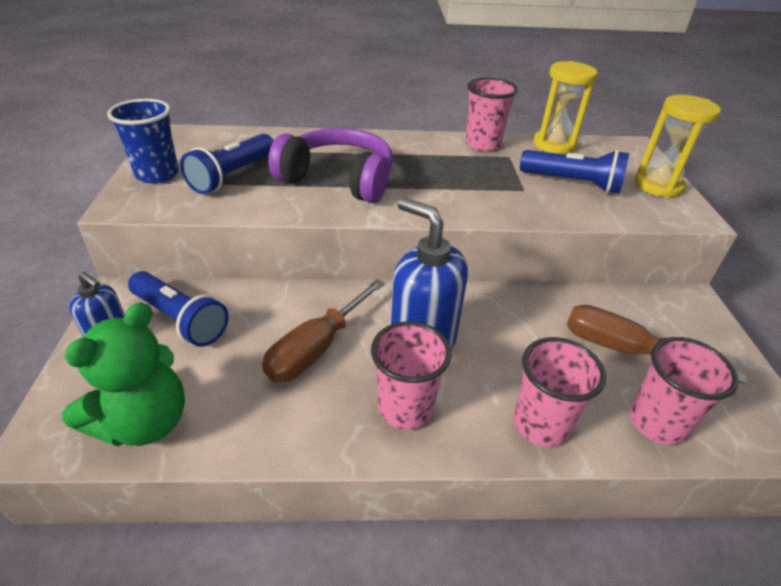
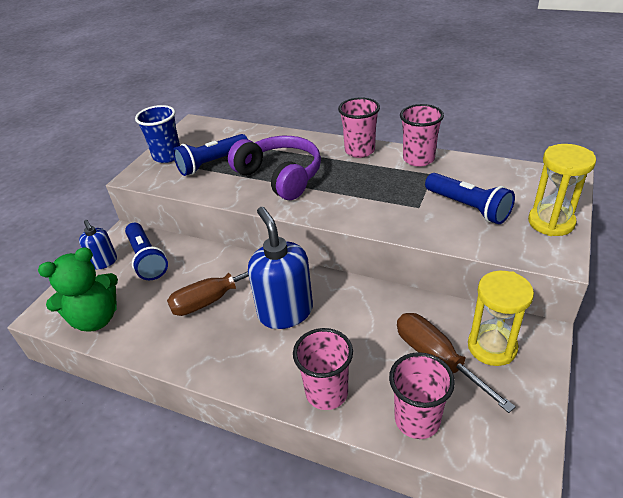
camera: 30 degrees right, 0 degrees up
pink cup [371,321,452,430] -> pink cup moved to [338,97,380,158]
yellow hourglass [533,61,598,154] -> yellow hourglass moved to [468,271,534,366]

